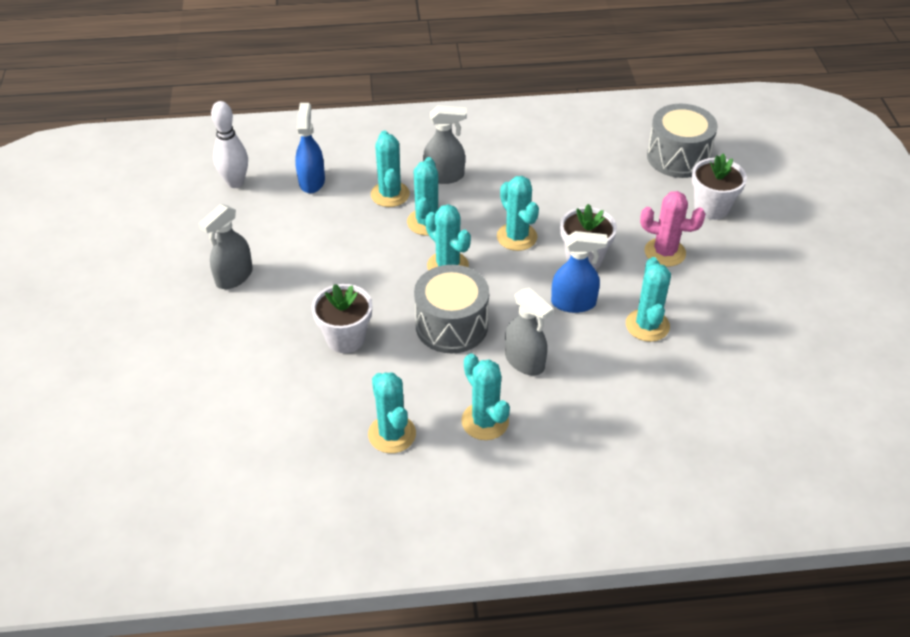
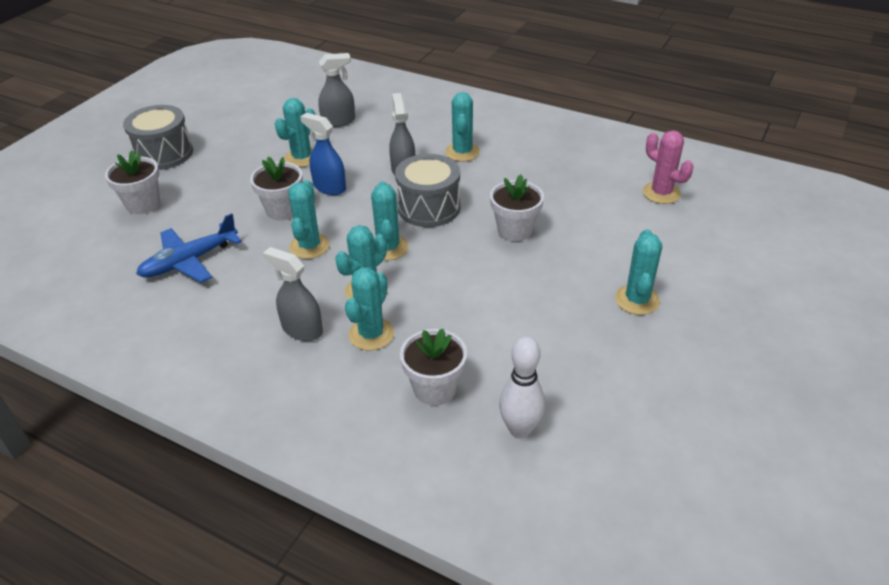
camera: 145 degrees left, 5 degrees down
grey spray bottle [199,204,253,289] -> grey spray bottle moved to [318,53,355,127]
blue spray bottle [295,103,325,193] -> white flower pot [400,329,467,406]
turquoise cactus [368,373,416,453] -> turquoise cactus moved to [615,229,662,315]
pink cactus [640,191,705,267] -> pink cactus moved to [643,130,693,204]
grey drum [647,104,718,178] -> grey drum moved to [123,105,193,170]
none -> blue plane [136,213,242,283]

